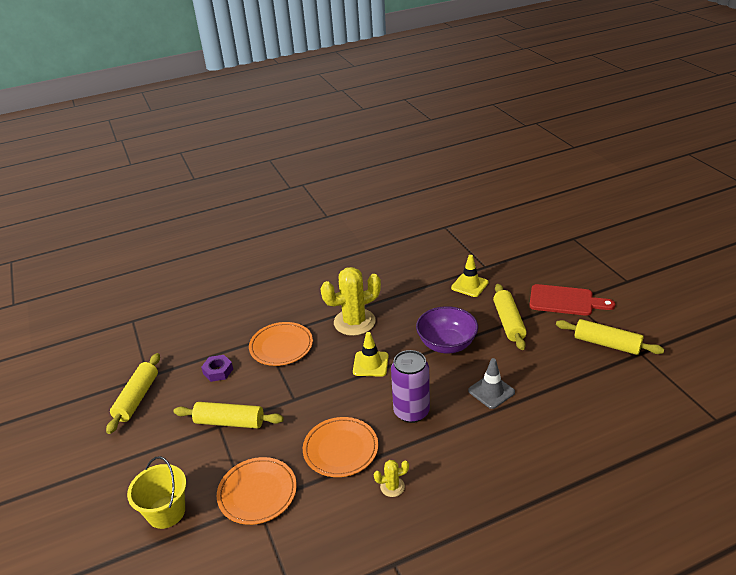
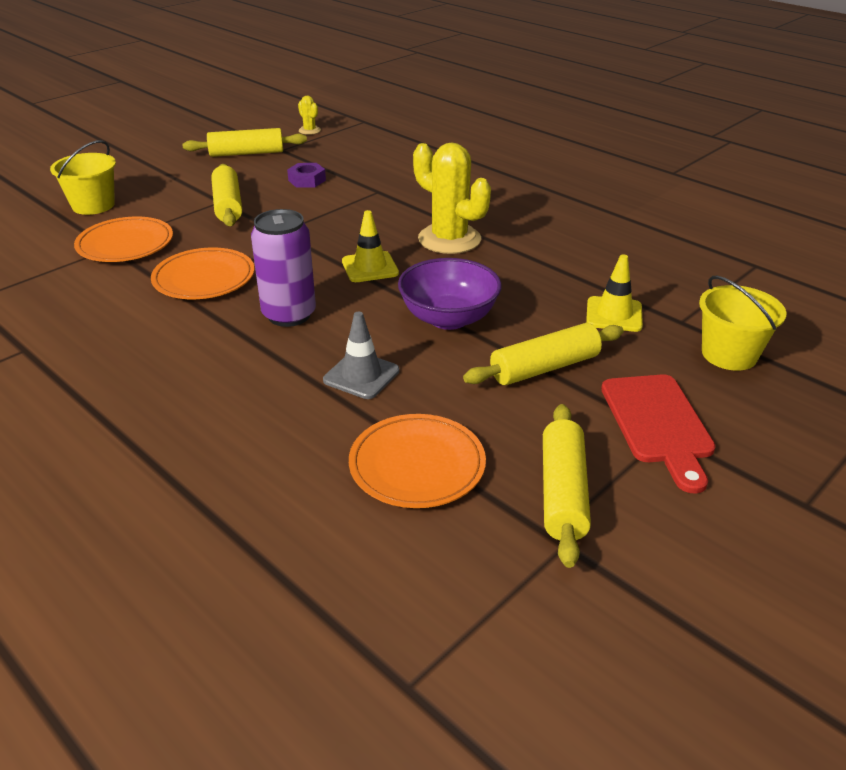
camera: 65 degrees right, 0 degrees up
orange plate [249,322,313,366] -> orange plate moved to [349,414,486,508]
yellow cactus [374,460,409,497] -> yellow cactus moved to [298,96,321,135]
none -> yellow bucket [699,276,787,371]

